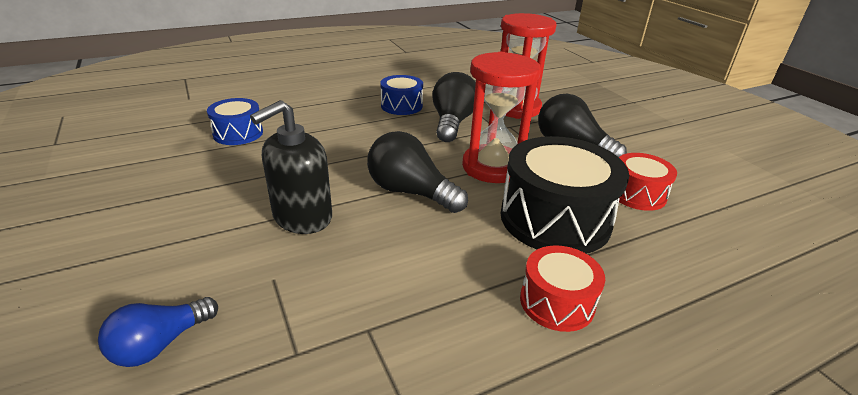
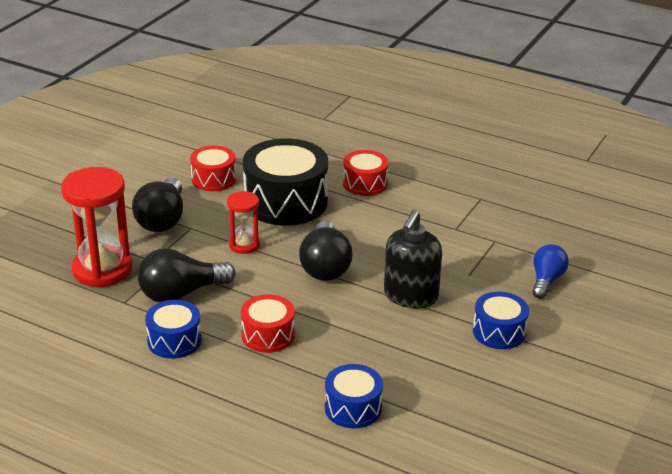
camera: 125 degrees left, 0 degrees up
blue light bulb [98,297,218,367] -> blue light bulb turned 75 degrees counterclockwise [532,244,569,299]
black soap dispenser [250,100,332,234] -> black soap dispenser turned 105 degrees clockwise [384,210,442,308]
red hourglass [462,52,541,183] -> red hourglass [227,191,260,254], size x0.54
none -> red drum [241,294,295,353]
none -> blue drum [473,292,529,349]

